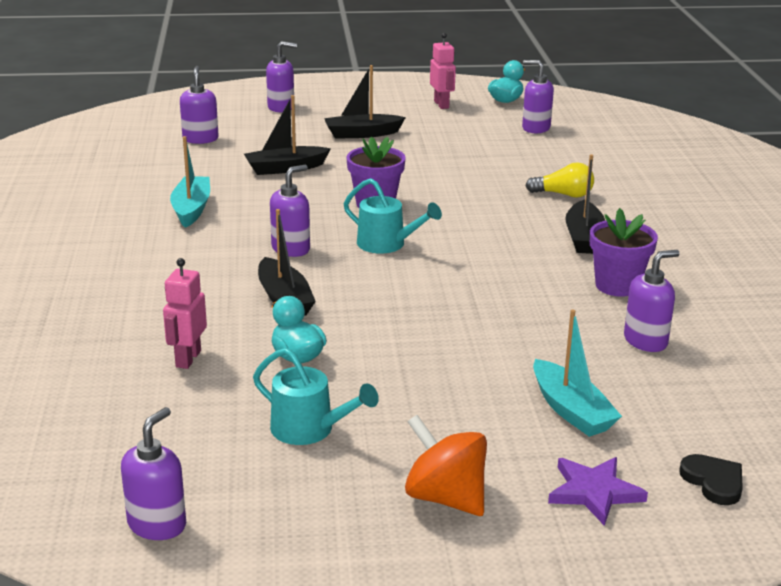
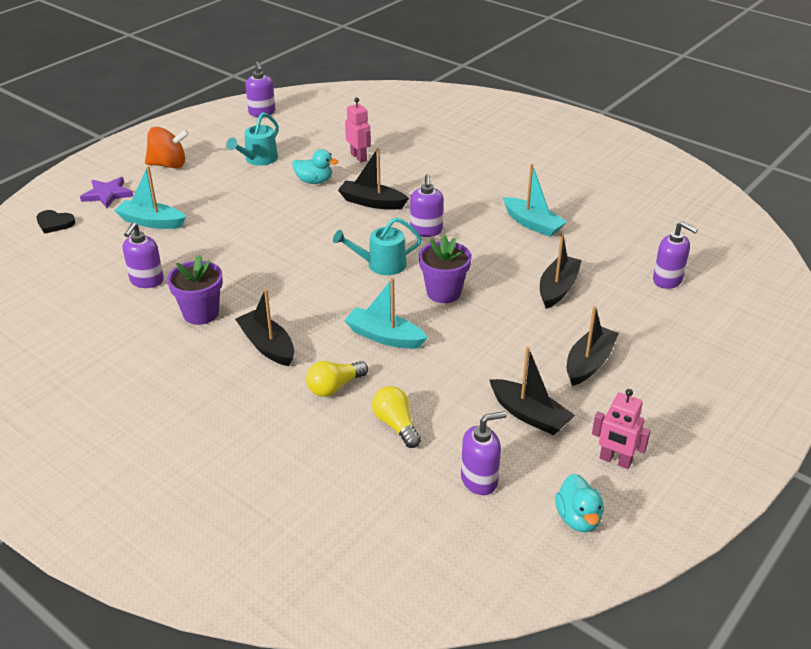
camera: 135 degrees right, 10 degrees up
turquoise watering can [253,348,379,445] -> turquoise watering can turned 45 degrees counterclockwise [226,112,279,166]
purple soap dispenser [266,41,297,112] -> none
none -> turquoise boat [344,278,427,349]
none -> yellow light bulb [372,386,421,448]
none -> black boat [489,347,575,435]

